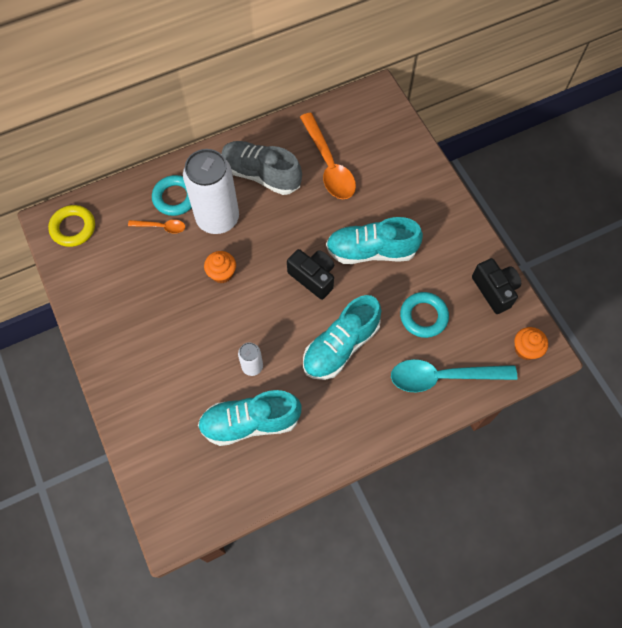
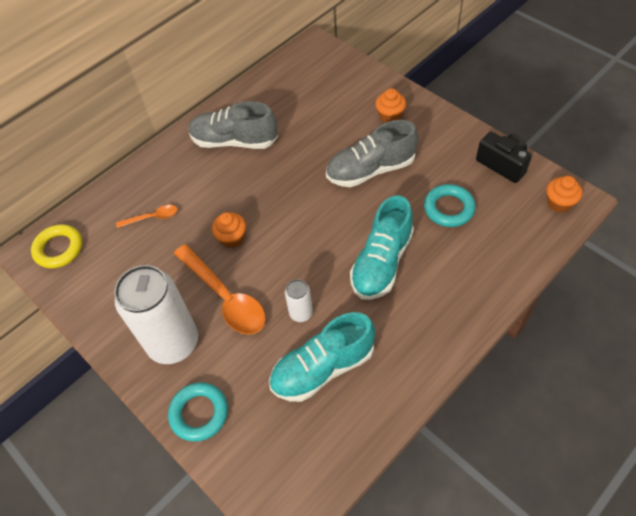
camera: 15 degrees left, 10 degrees down
turquoise ring [152,175,192,216] -> turquoise ring moved to [168,382,228,442]
white can [183,149,239,234] -> white can moved to [114,265,198,364]
black camera [287,249,334,300] -> none
orange spoon [300,113,356,199] -> orange spoon moved to [174,244,266,335]
turquoise shoe [326,217,423,264] -> grey shoe [326,120,418,187]
turquoise spoon [391,359,517,392] -> none
none -> orange cupcake [375,88,406,123]

